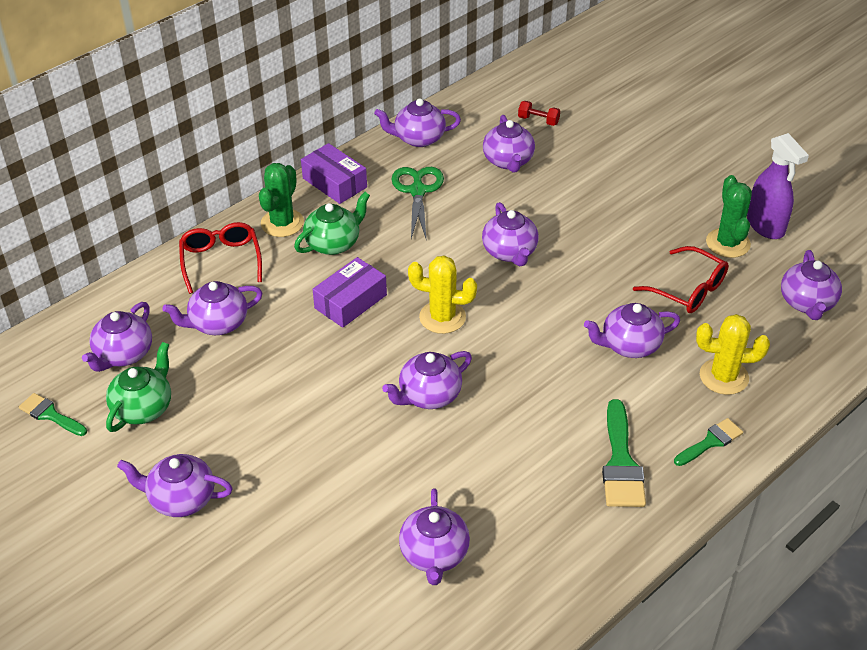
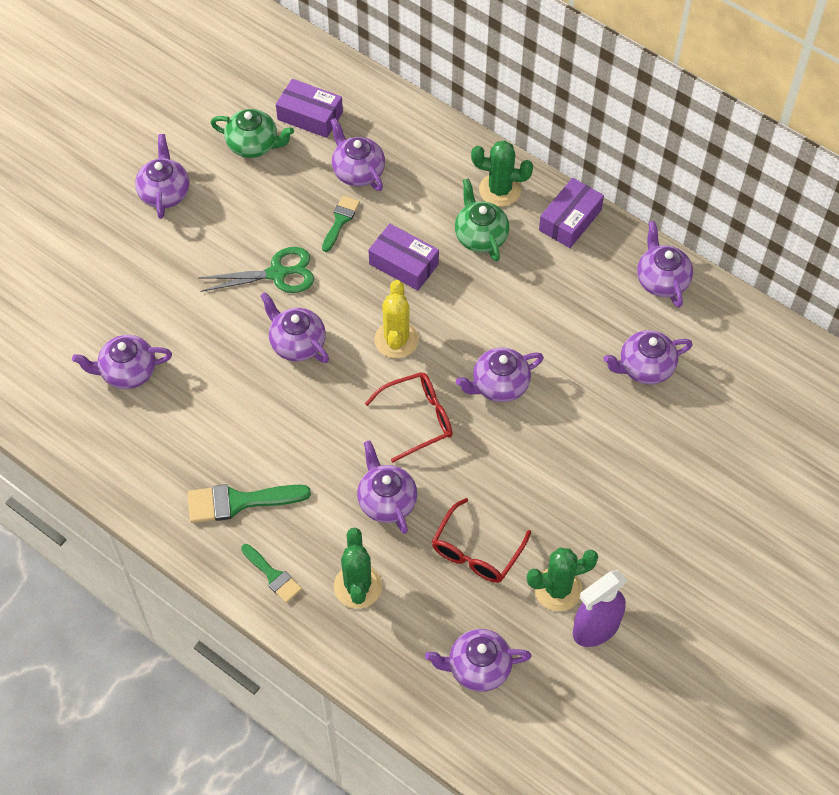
camera: 80 degrees right, 15 degrees up
green brush [19,393,87,436] -> green brush moved to [322,196,360,252]
purple teapot [82,302,152,372] -> purple box [276,79,343,138]
red glasses [179,222,262,294] -> red glasses moved to [365,372,453,463]
green teapot [294,192,370,255] -> green teapot turned 150 degrees counterclockwise [455,178,509,261]
green scissors [391,167,444,238] -> green scissors moved to [199,247,314,293]
red dumbbell [518,101,560,126] -> none
yellow cactus [696,314,770,395] -> green cactus [334,528,382,609]

